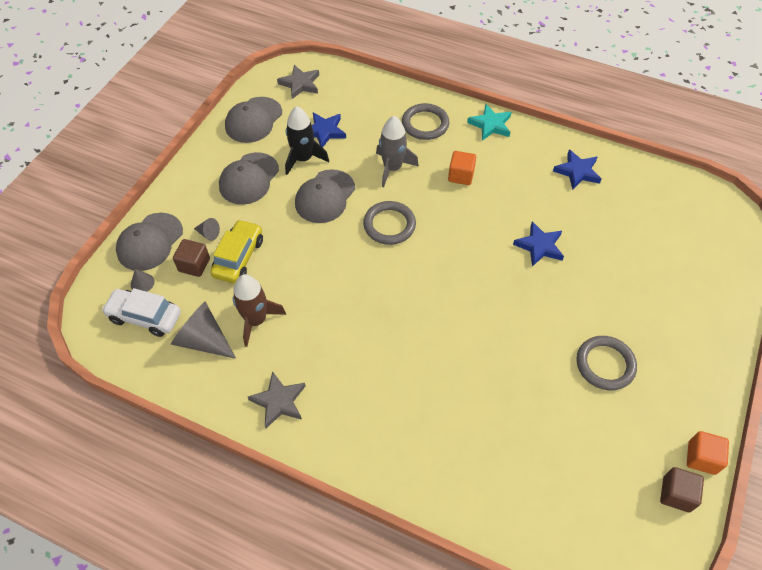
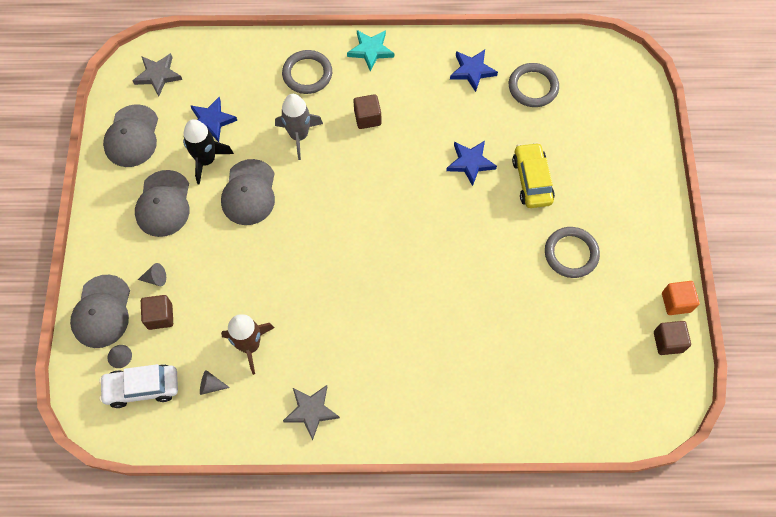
camera: 25 degrees left, 10 degrees up
grey cone [171,301,236,359] -> grey cone [200,370,230,395], size x0.47
yellow car [210,219,263,283] -> yellow car moved to [512,142,555,208]
grey ring [363,201,416,245] -> grey ring moved to [509,63,559,107]
orange cube [448,151,476,185] -> brown cube [354,94,381,129]

